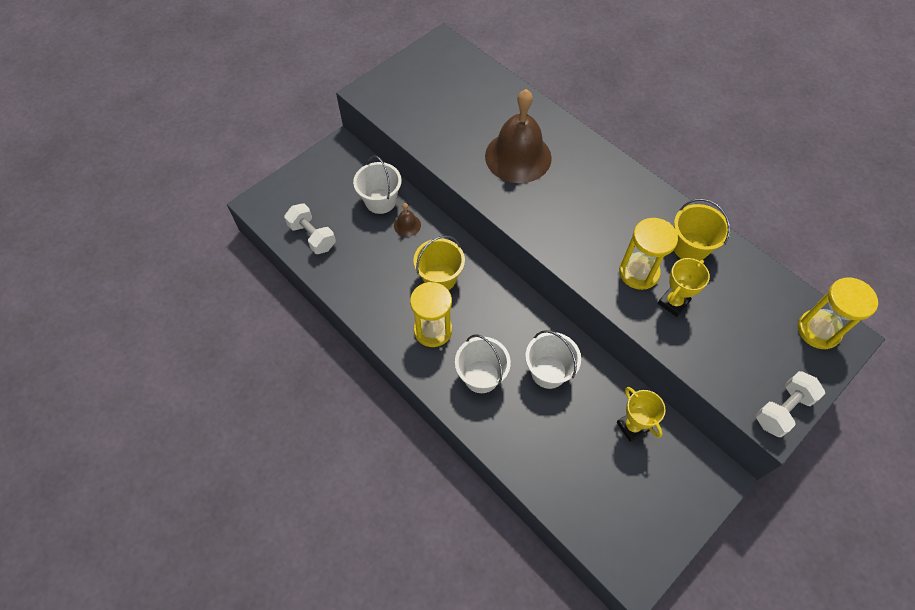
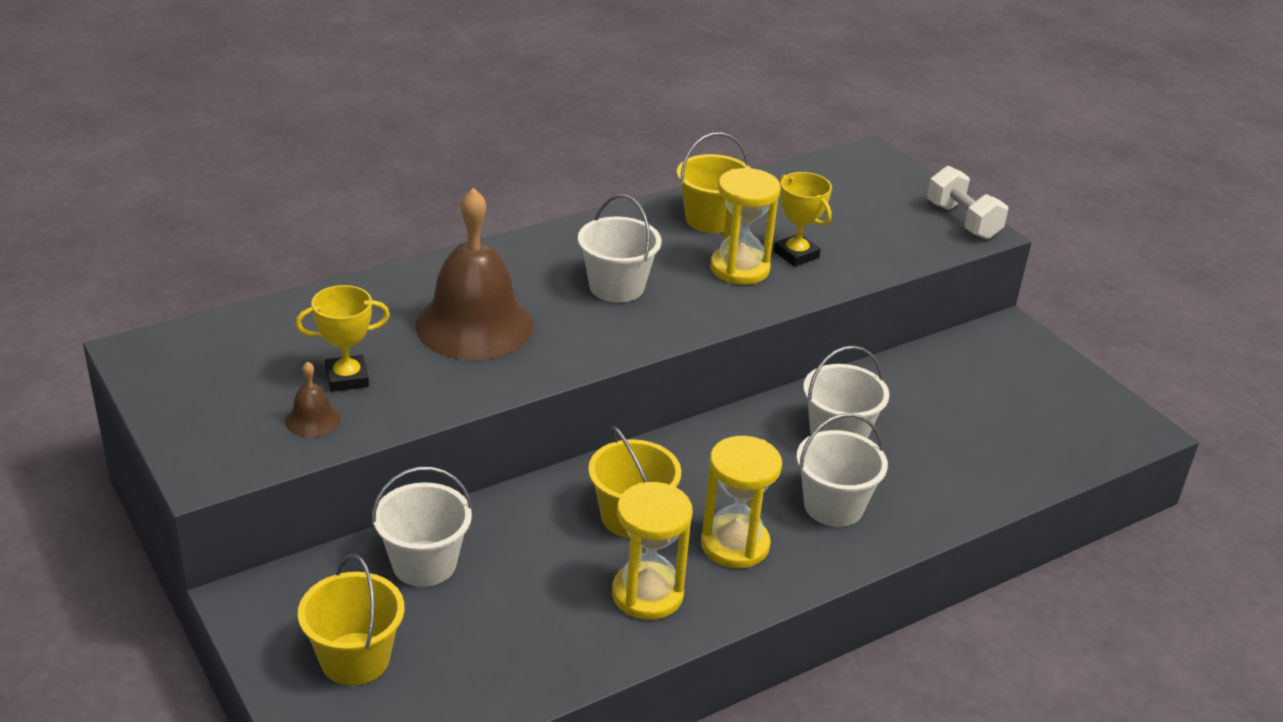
camera: 80 degrees left, 25 degrees down
white dumbbell [284,204,336,254] -> none
brown bell [394,203,421,237] -> brown bell moved to [285,361,341,437]
yellow trophy [617,387,666,442] -> yellow trophy moved to [296,285,390,392]
yellow hourglass [798,278,878,349] -> yellow hourglass moved to [612,482,693,620]
none -> yellow bucket [298,554,404,685]
none -> white bucket [578,195,661,303]

